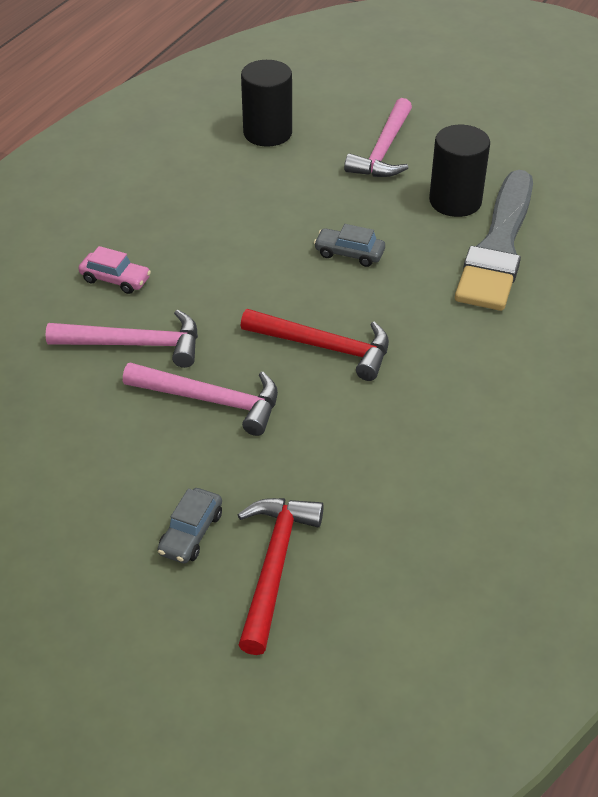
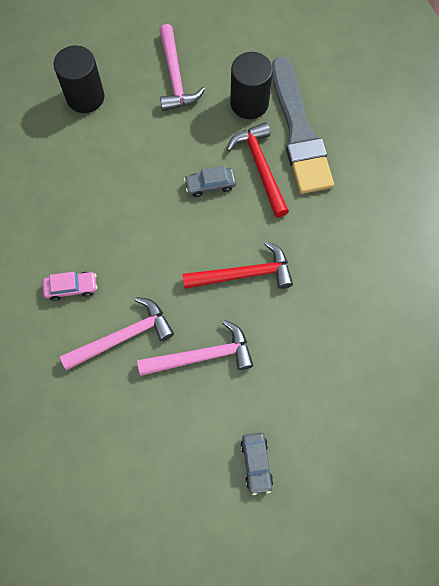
camera: 30 degrees left, 25 degrees up
red hammer [238,498,324,655] -> red hammer moved to [227,122,289,217]

